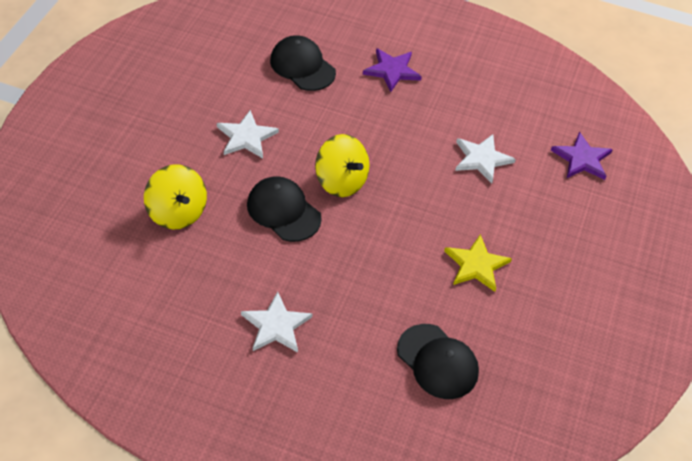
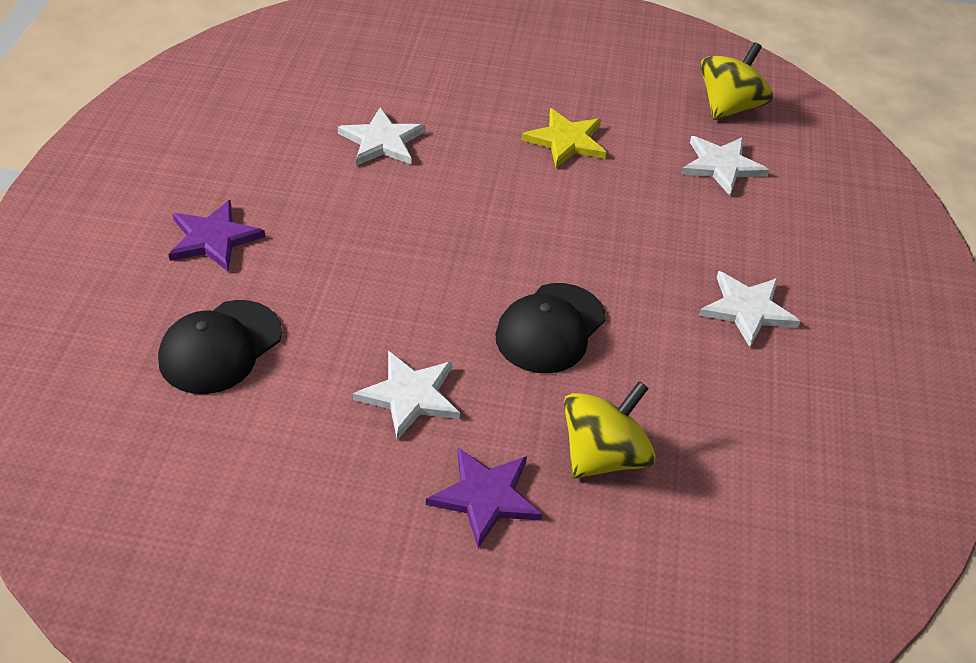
camera: 100 degrees left, 5 degrees down
yellow spinning top [315,134,369,197] -> yellow spinning top moved to [700,42,773,120]
black cap [397,324,479,399] -> white star [681,136,769,196]
purple star [551,132,613,180] -> purple star moved to [426,448,542,548]

